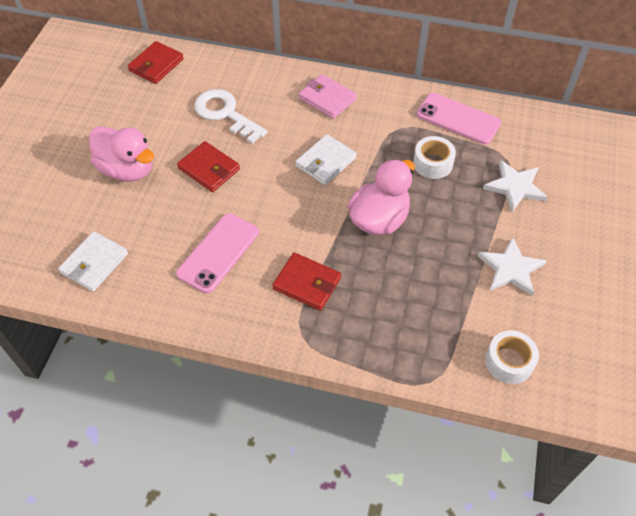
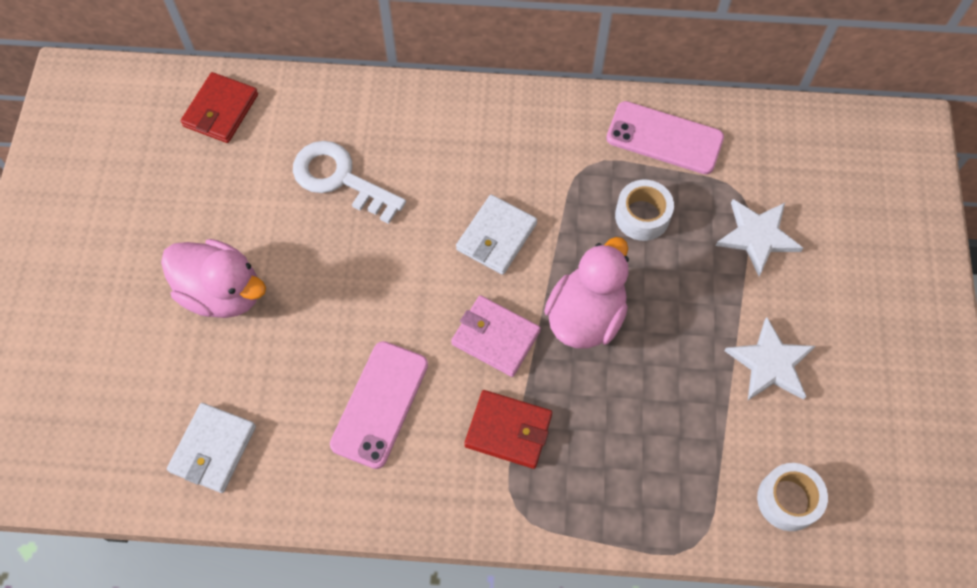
camera: 10 degrees left, 10 degrees up
red wallet [177,141,240,192] -> none
pink wallet [299,74,357,119] -> pink wallet moved to [451,295,541,377]

